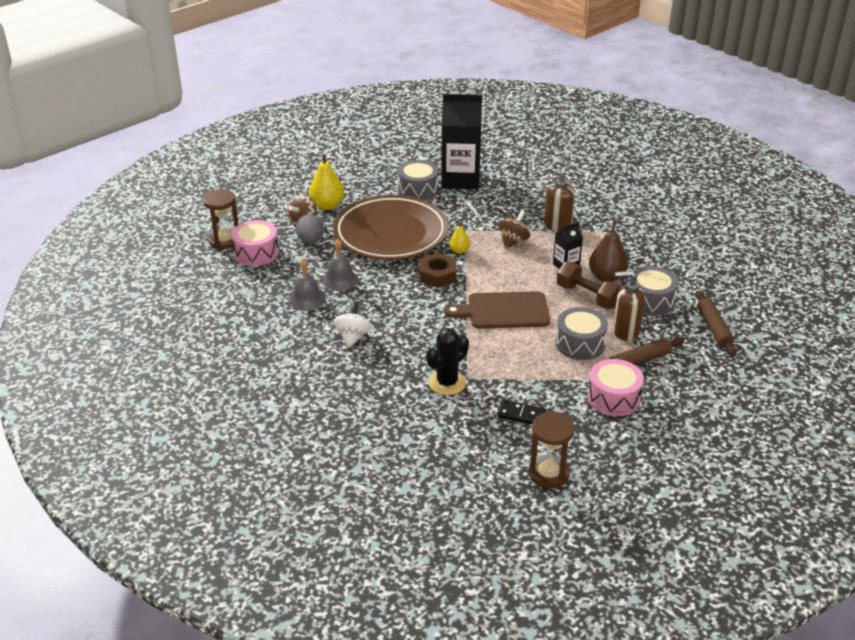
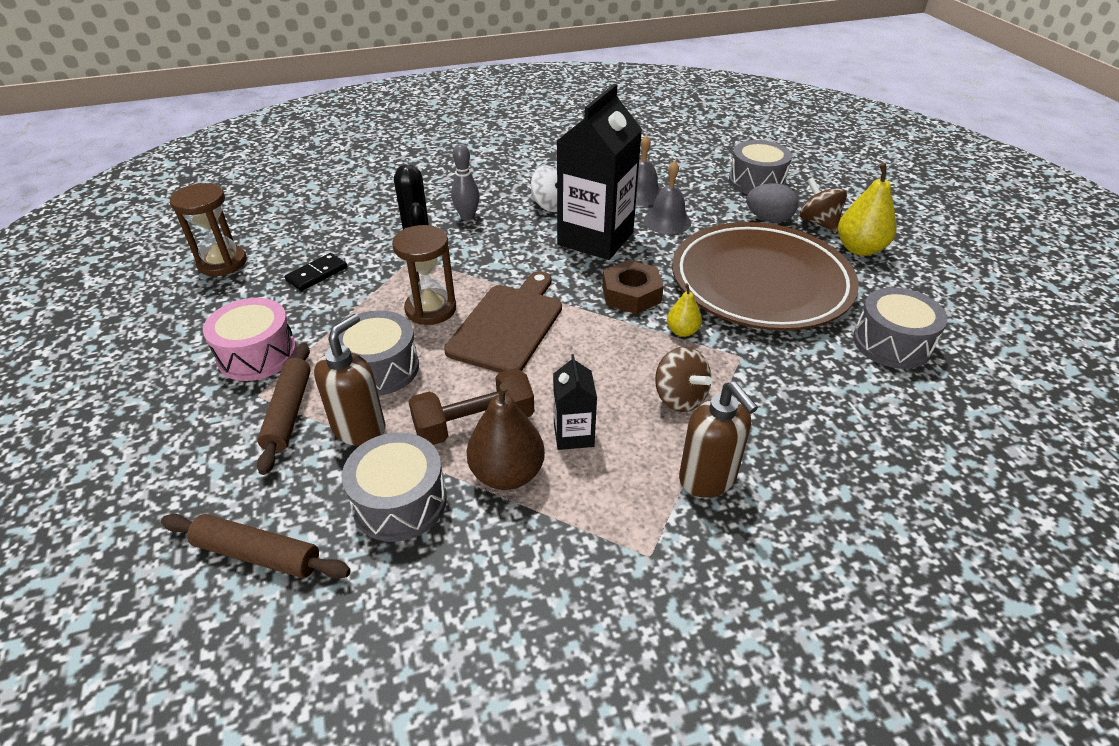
camera: 115 degrees right, 5 degrees up
brown hourglass [203,189,239,249] -> brown hourglass moved to [392,225,456,325]
pink drum [232,220,279,266] -> grey drum [729,140,792,194]
black carton [441,94,482,189] -> black carton moved to [557,84,642,260]
none -> grey bowling pin [451,144,480,220]

